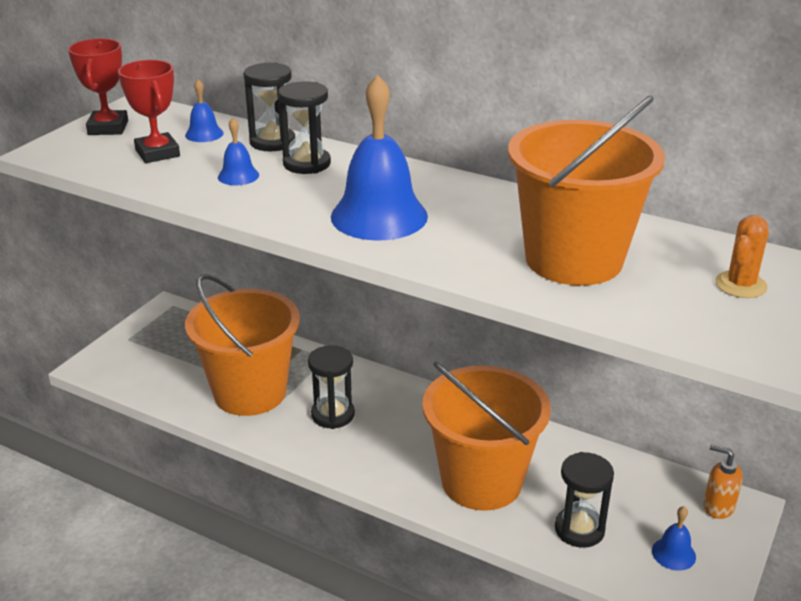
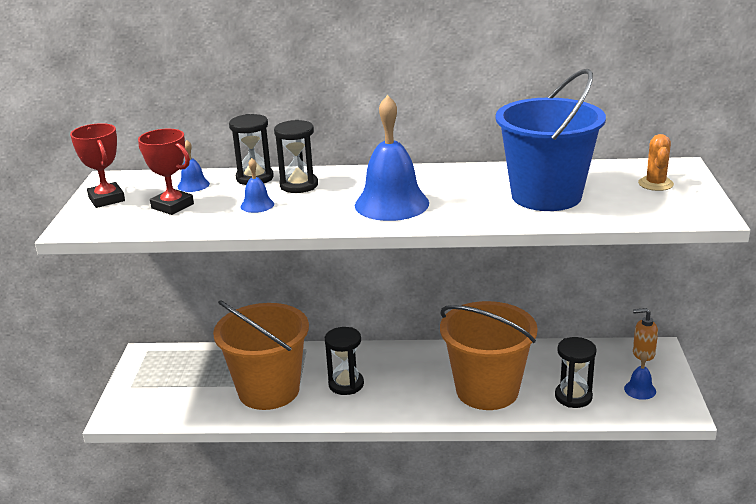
camera: 25 degrees left, 5 degrees down
orange bucket [508,95,665,286] -> blue bucket [496,69,606,211]

